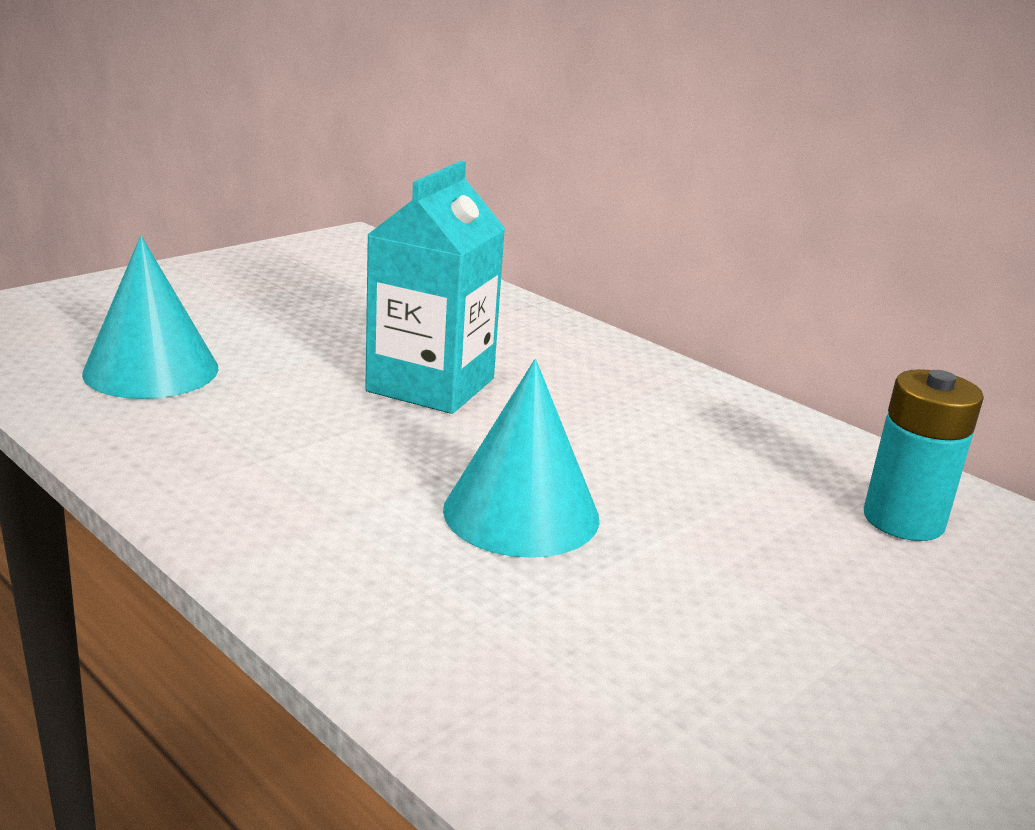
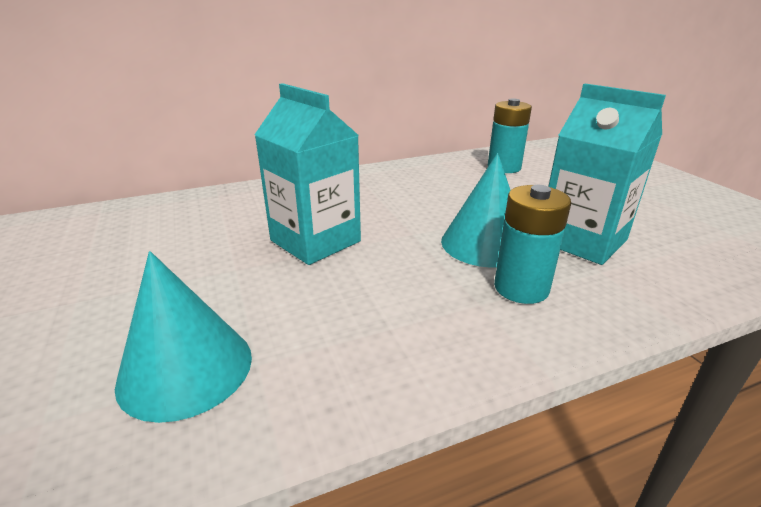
camera: 65 degrees left, 5 degrees up
none -> turquoise battery [494,185,571,304]
none -> turquoise carton [548,84,666,265]

